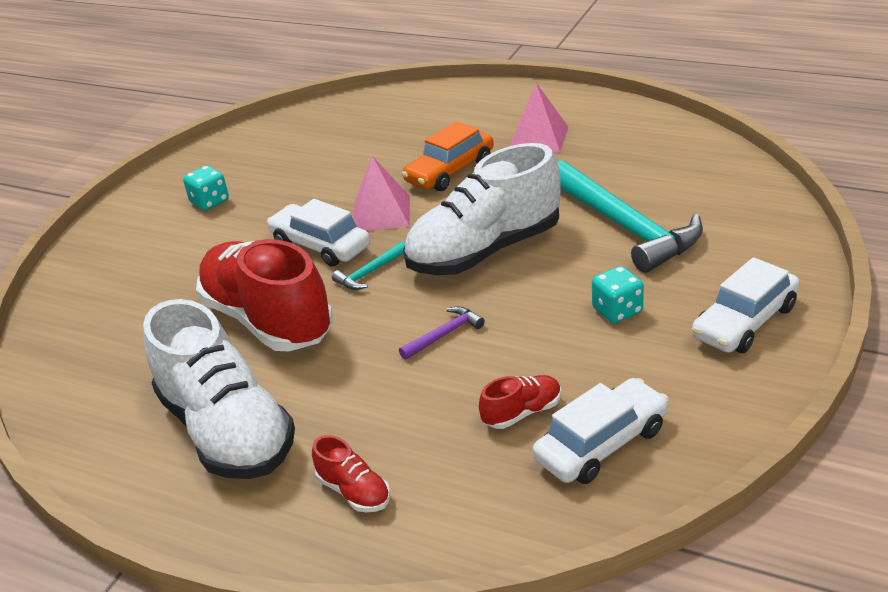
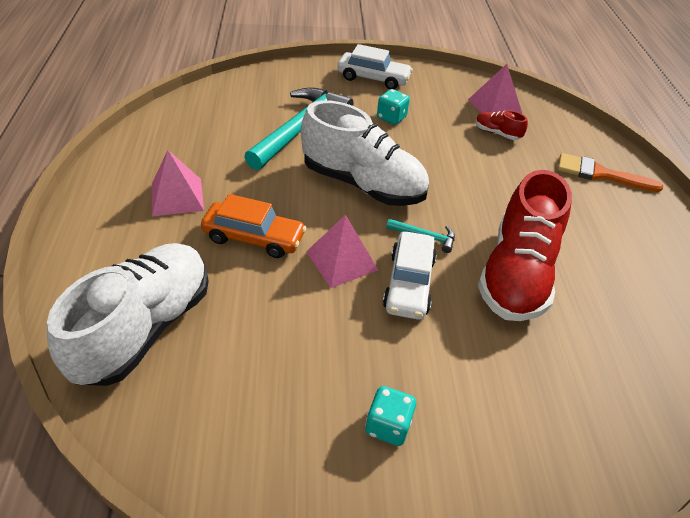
camera: 125 degrees left, 10 degrees up
white shoe [143,299,295,479] -> white shoe moved to [47,243,209,386]
red shoe [312,435,390,512] -> orange brush [558,153,663,192]
purple hammer [399,306,485,360] -> none
white car [532,378,669,484] -> pink pyramid [468,64,522,114]

